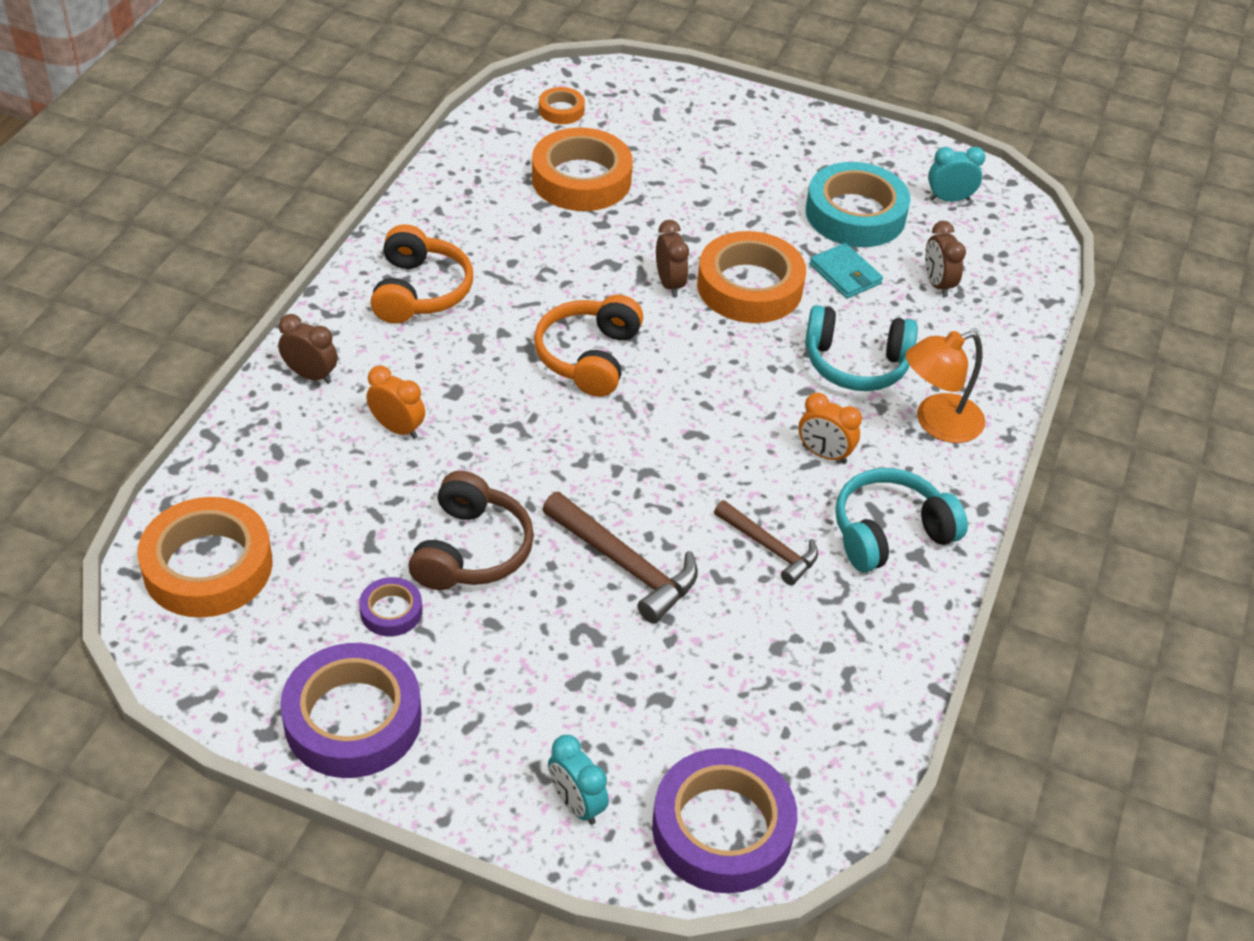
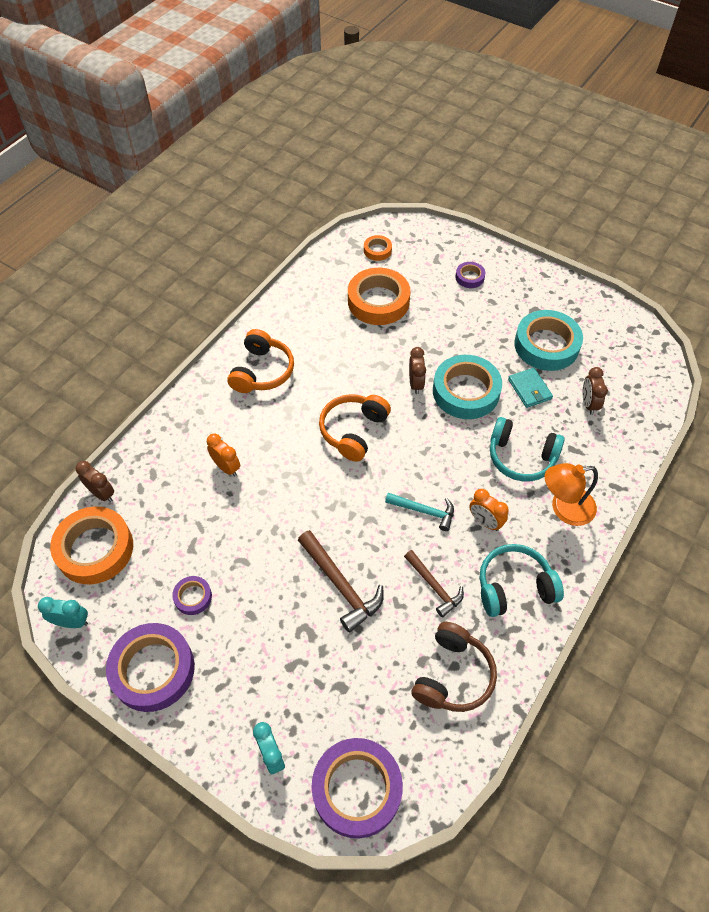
camera: 15 degrees right, 10 degrees up
brown clock [278,314,338,384] -> brown clock moved to [76,461,114,502]
brown headphones [408,471,534,590] -> brown headphones moved to [412,622,497,712]
orange tape [697,231,806,323] -> turquoise tape [433,355,502,419]
turquoise clock [928,147,985,202] -> turquoise clock moved to [38,597,88,628]
none -> turquoise hammer [385,493,454,531]
none -> purple tape [455,262,485,288]

